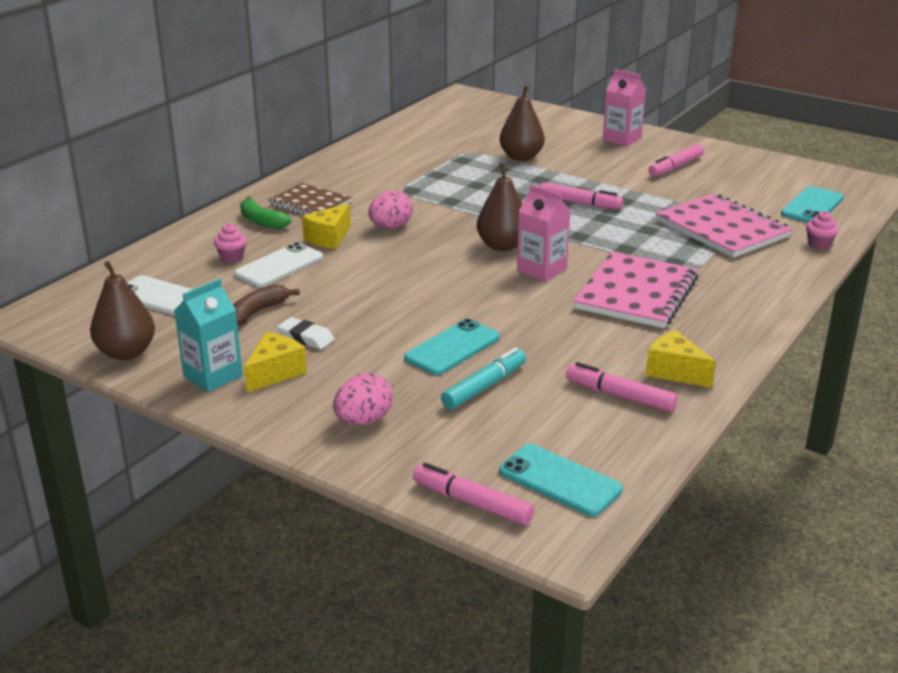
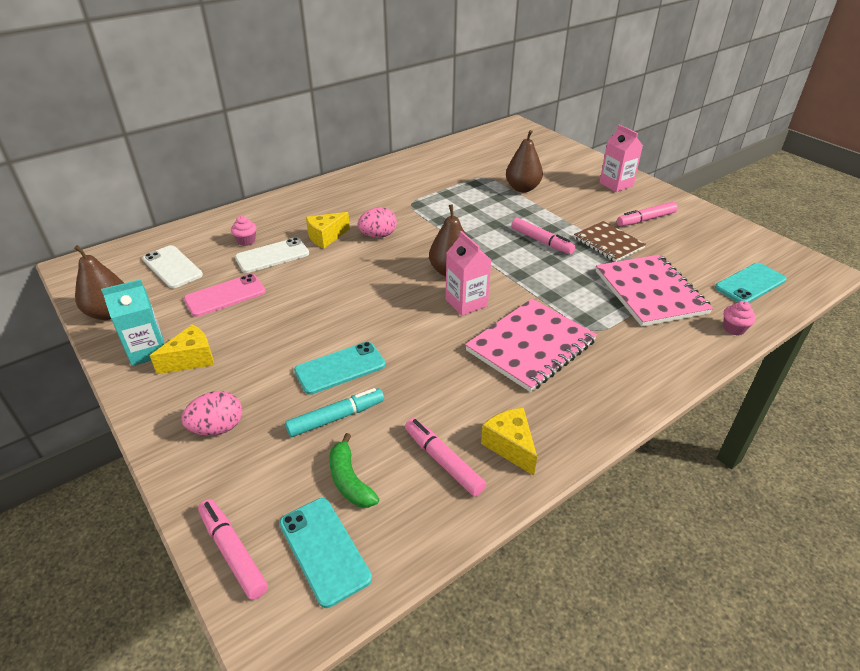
camera: 20 degrees right, 10 degrees up
brown banana [233,284,300,326] -> pink phone [184,274,266,317]
green banana [240,197,292,229] -> green banana moved to [329,433,379,508]
brown notebook [268,183,352,215] -> brown notebook moved to [574,221,646,262]
white eraser [277,317,334,349] -> none

